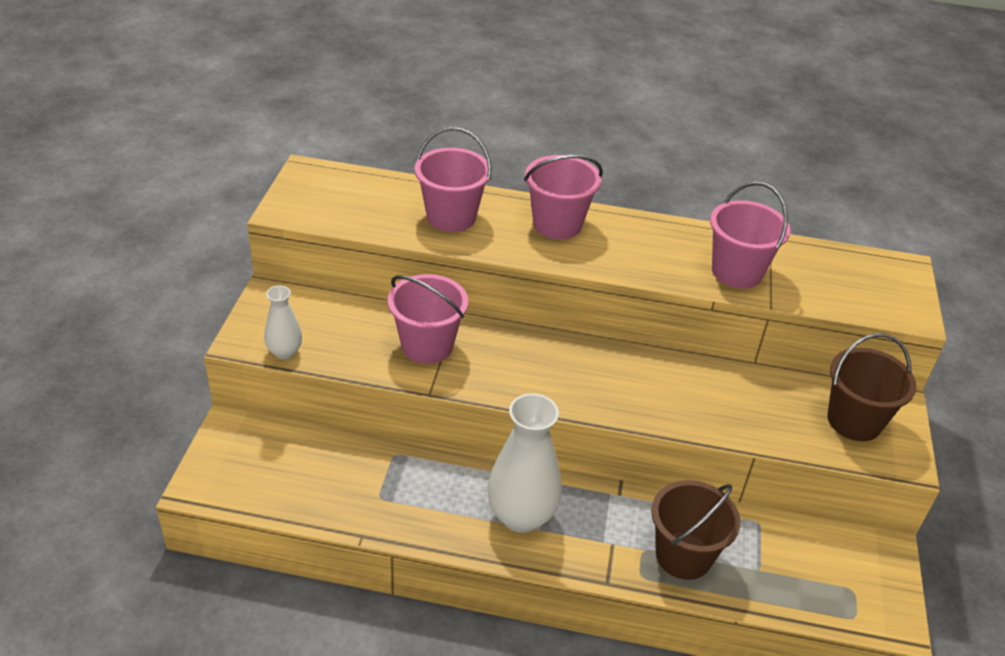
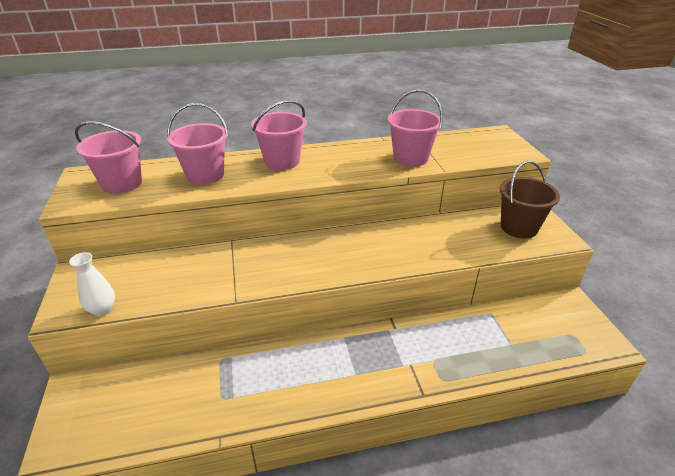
camera: 20 degrees left, 5 degrees down
pink bucket [388,274,468,364] -> pink bucket moved to [75,121,142,194]
white vase [487,393,562,533] -> none
brown bucket [651,480,740,580] -> none

